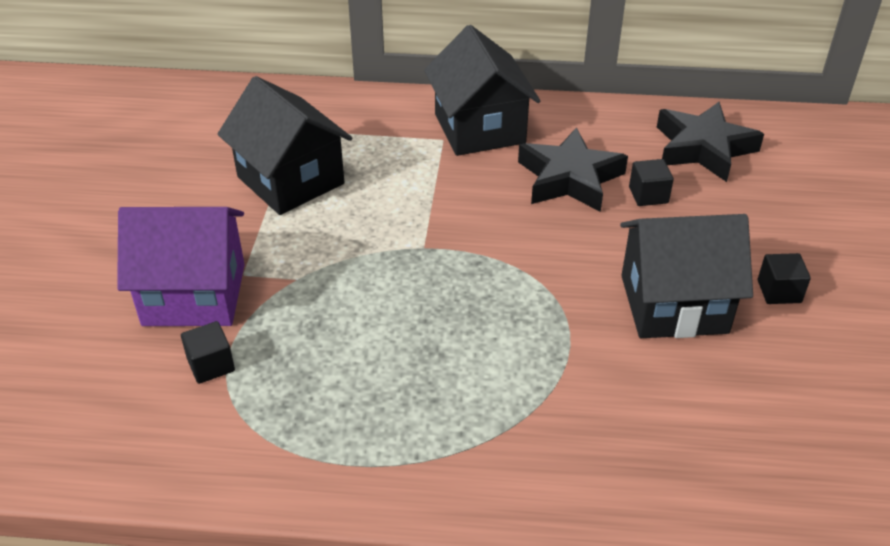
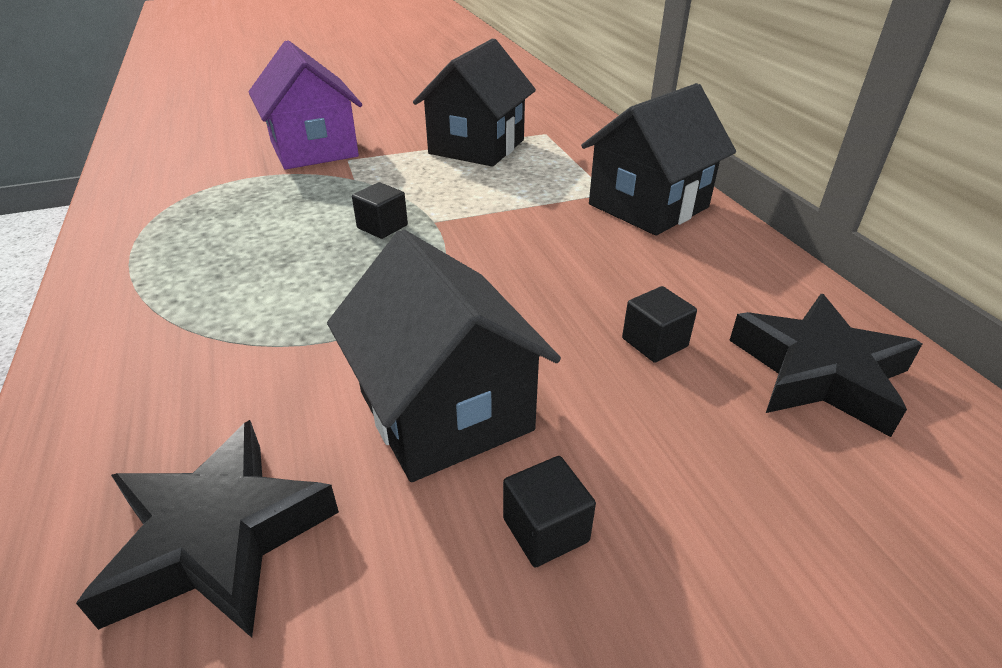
camera: 65 degrees right, 5 degrees down
black cube [181,321,235,384] -> black cube moved to [352,182,408,239]
black star [518,127,628,212] -> black star moved to [76,420,339,638]

